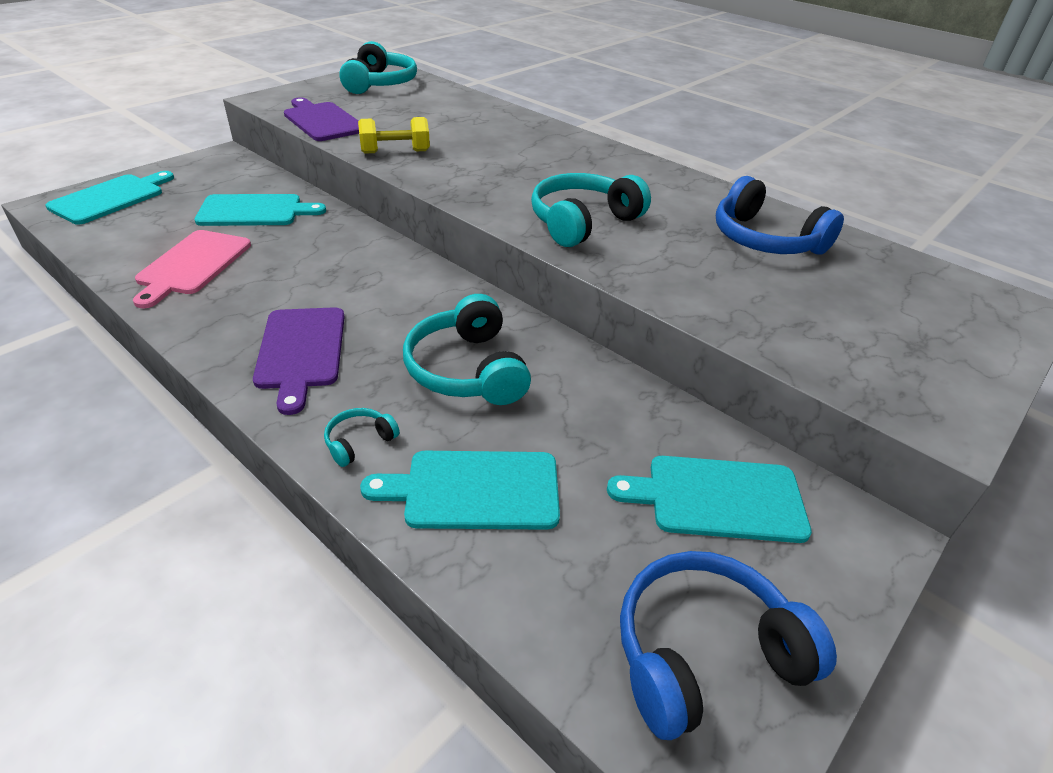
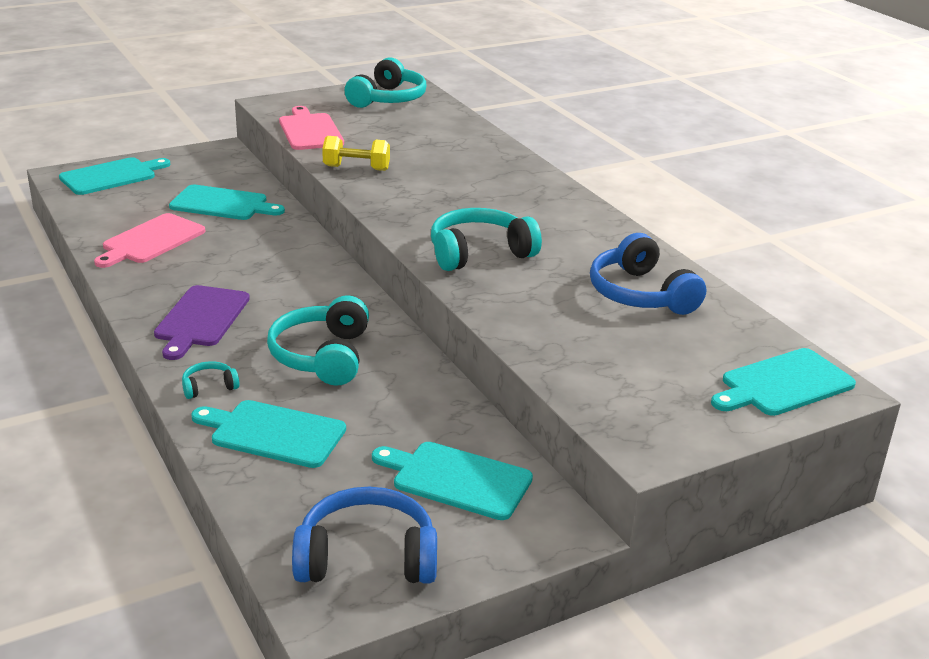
camera: 20 degrees right, 10 degrees down
purple cutting board [284,97,359,141] -> pink cutting board [279,106,344,150]
none -> turquoise cutting board [711,348,856,416]

